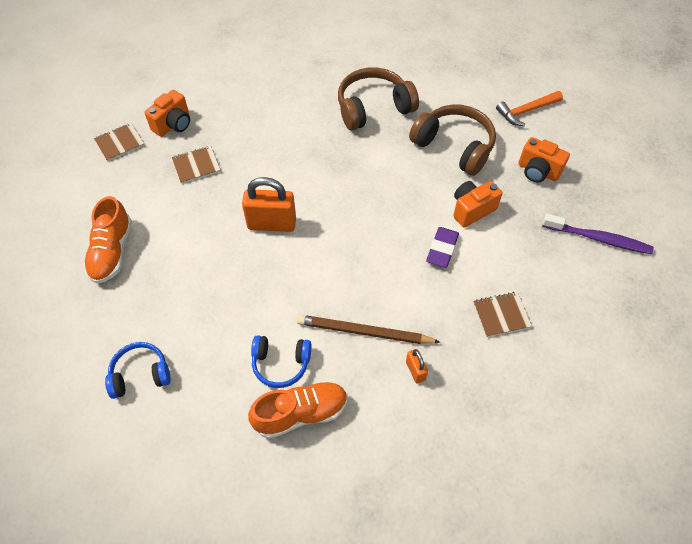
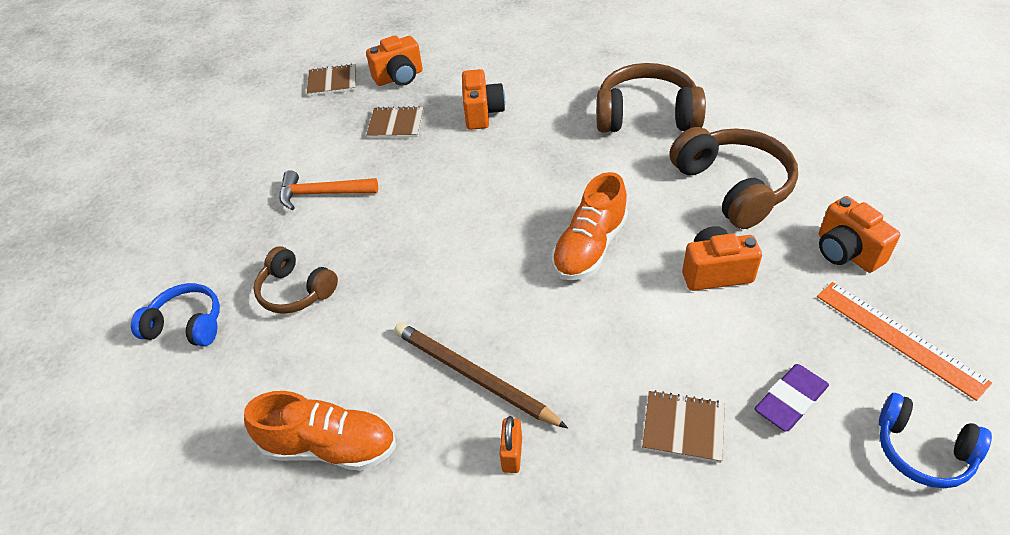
camera: 30 degrees right, 10 degrees down
orange shoe [84,196,132,284] -> orange shoe moved to [552,172,628,280]
orange padlock [242,177,296,232] -> none
blue headphones [251,335,311,388] -> blue headphones moved to [879,393,992,488]
purple eraser [426,227,459,268] -> purple eraser moved to [755,364,829,431]
orange hammer [496,91,563,126] -> orange hammer moved to [280,170,378,210]
purple toothbrush [542,214,654,254] -> none
none -> brown headphones [254,246,338,314]
none -> orange camera [462,69,505,130]
none -> orange ruler [817,282,992,401]

